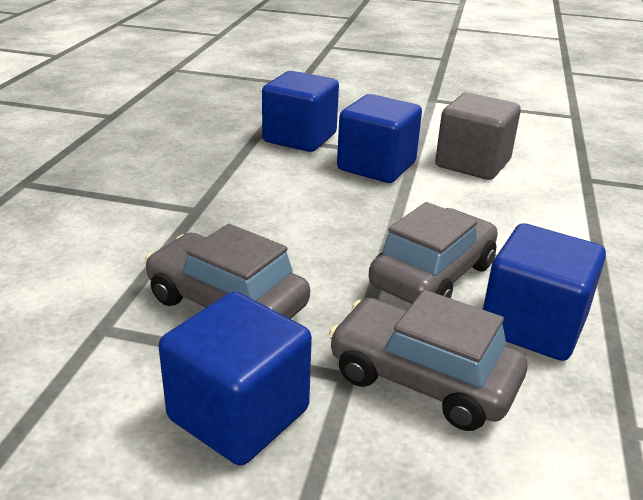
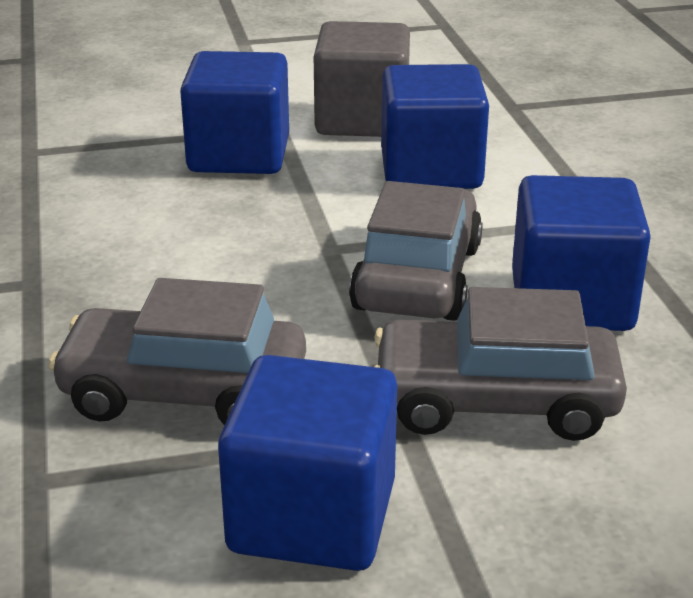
camera: 25 degrees left, 0 degrees up
blue cube [262,71,339,152] -> blue cube moved to [381,64,489,189]

